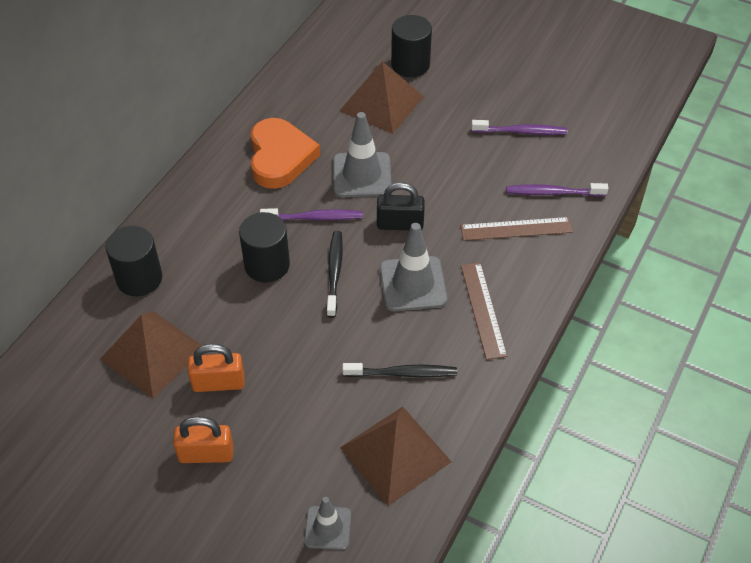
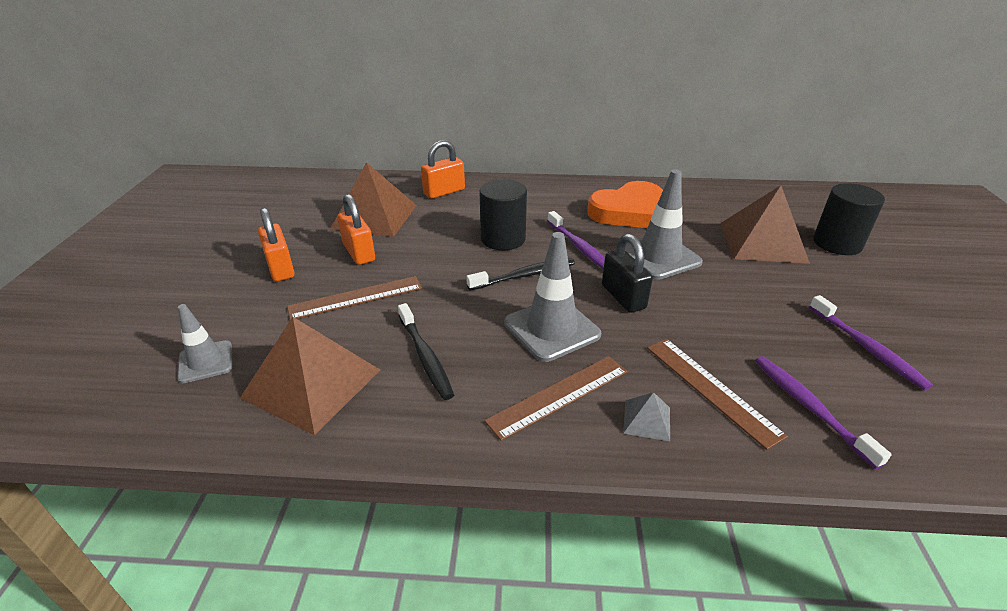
camera: 65 degrees right, 15 degrees down
black cylinder [106,226,162,296] -> orange padlock [421,140,465,199]
none -> brown ruler [287,276,422,320]
none -> grey pyramid [623,392,670,441]

